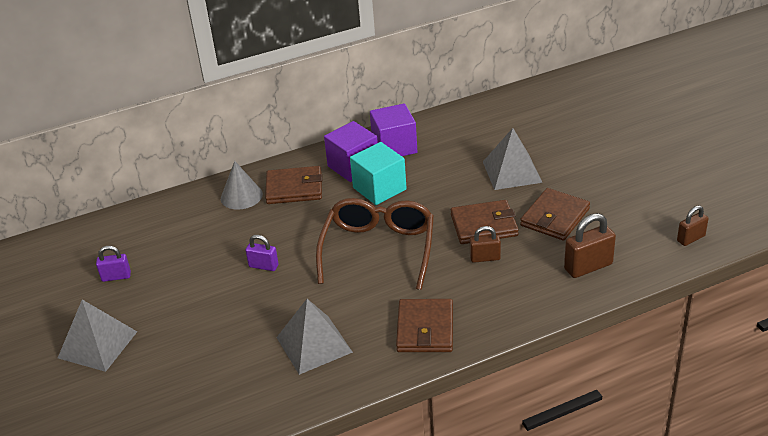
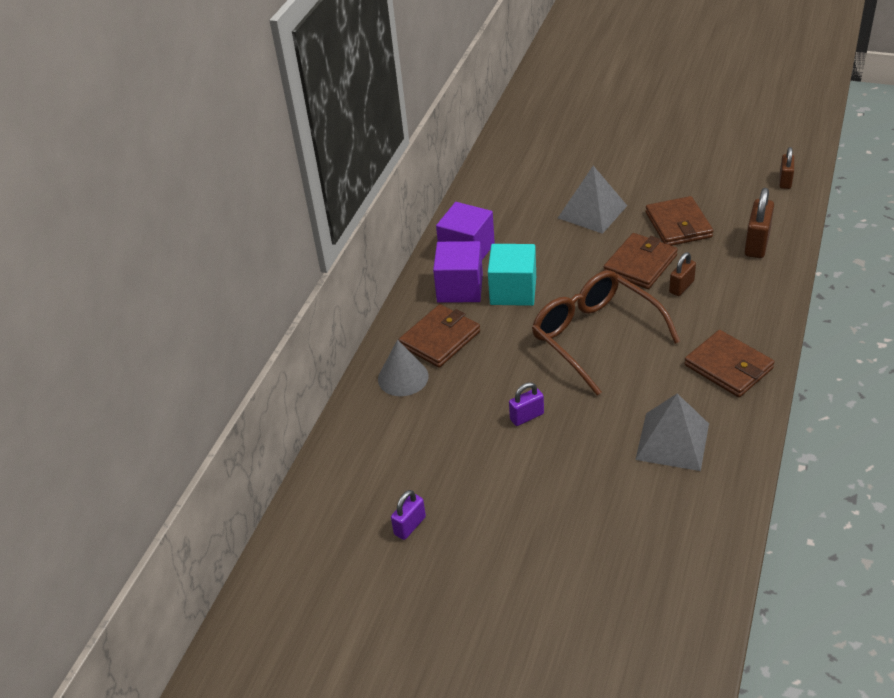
camera: 45 degrees left, 5 degrees up
grey pyramid [58,300,137,372] -> none

